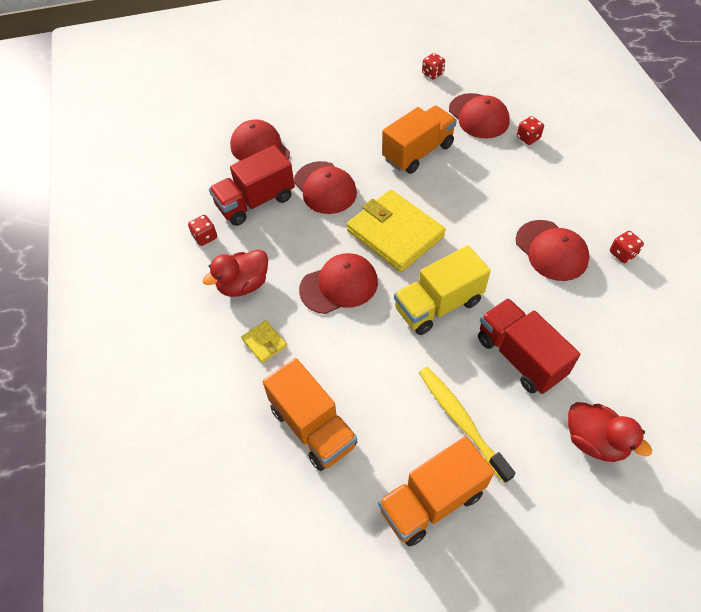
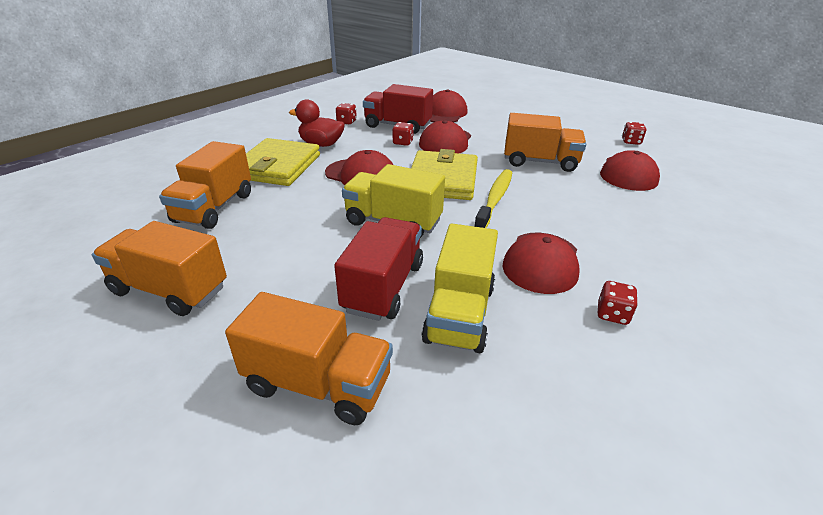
camera: 50 degrees right, 20 degrees down
yellow wallet [241,320,287,363] -> yellow wallet [246,138,320,186], size x2.33
yellow toothbrush [419,367,515,483] -> yellow toothbrush moved to [474,169,512,228]
red dice [517,116,544,145] -> red dice moved to [392,122,414,146]
red duck [568,402,652,462] -> orange truck [225,292,393,425]
none -> yellow truck [422,224,498,353]

